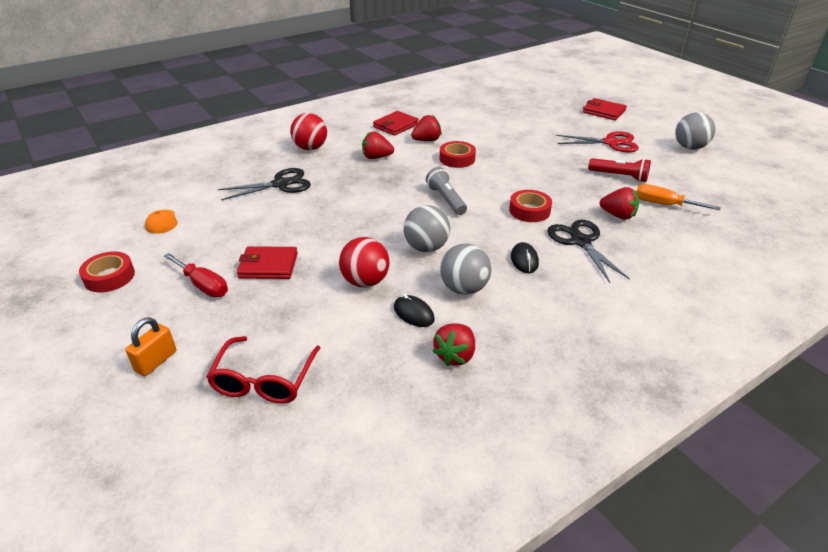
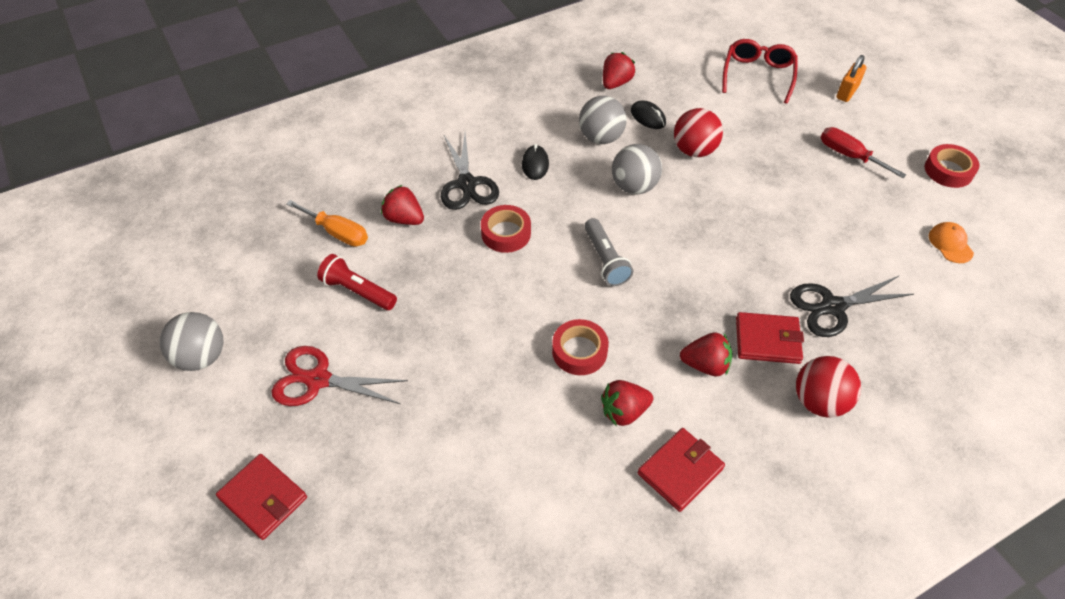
camera: 175 degrees left, 15 degrees up
red wallet [237,246,298,279] -> red wallet moved to [736,312,804,364]

